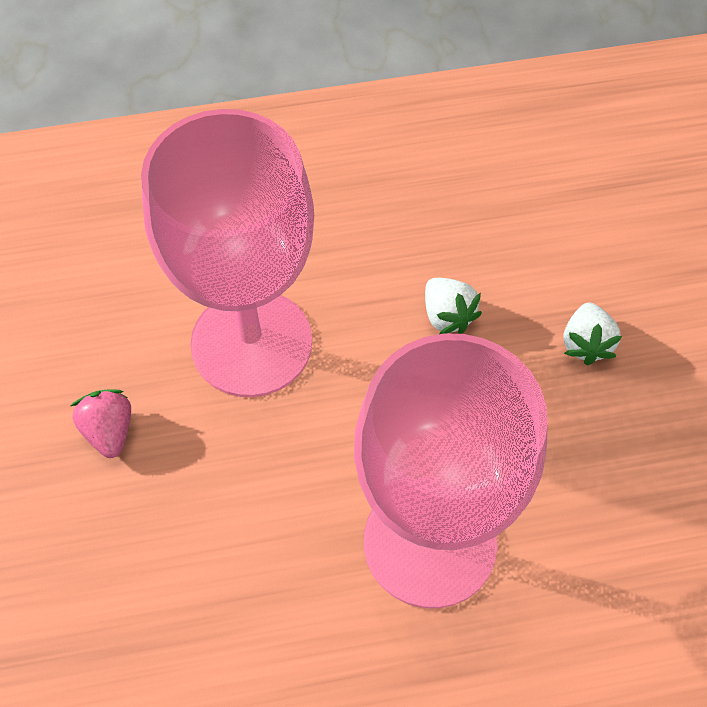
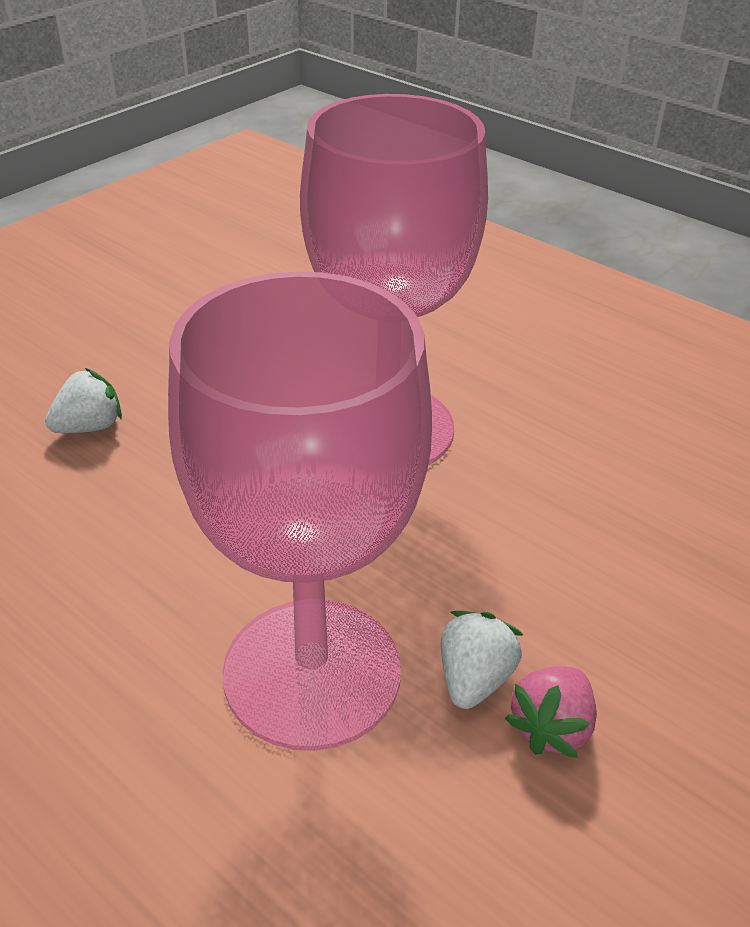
camera: 130 degrees left, 20 degrees down
white strawberry [425,278,482,334] -> white strawberry moved to [441,611,523,709]

